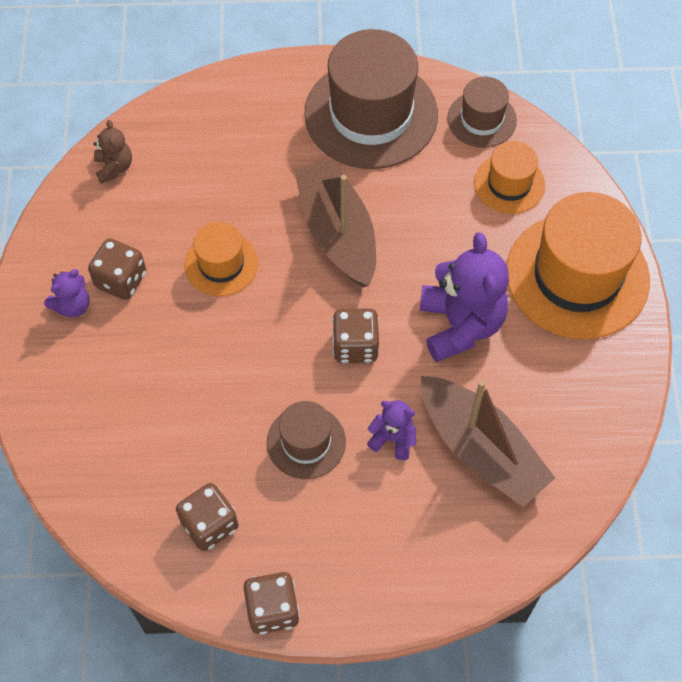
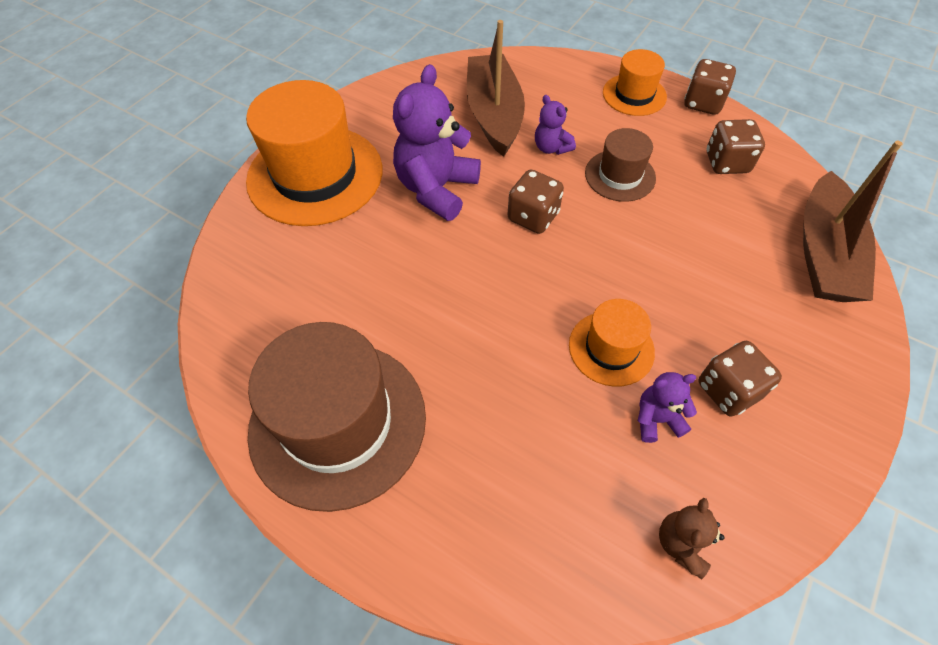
camera: 145 degrees left, 5 degrees down
purple teddy bear [44,269,89,317] -> purple teddy bear moved to [638,372,697,443]
brown boat [294,157,376,287] -> brown boat moved to [803,140,903,302]
brown hat [447,77,517,148] -> none
orange hat [474,141,545,214] -> orange hat moved to [603,49,667,116]

